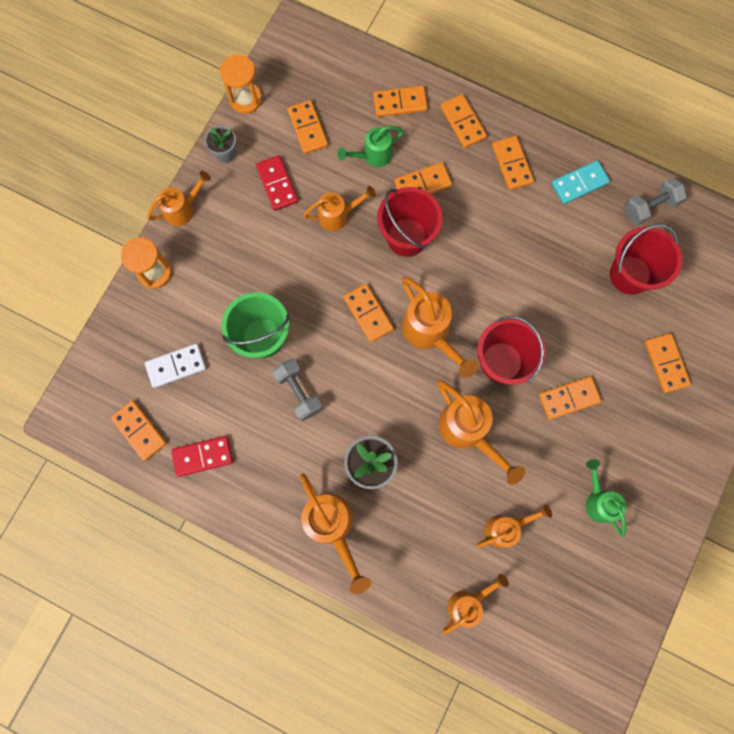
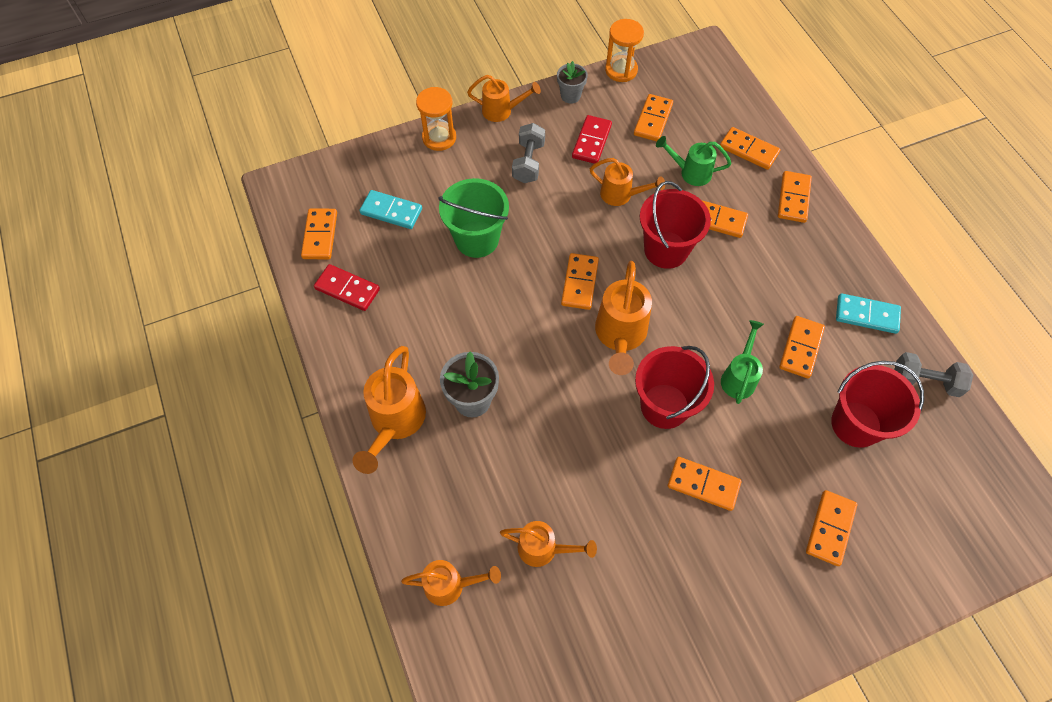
camera: 40 degrees right, 15 degrees down
white domino [145,344,206,388] -> turquoise domino [360,190,422,229]
grey dumbbell [272,359,322,421] -> grey dumbbell moved to [512,123,545,183]
orange watering can [437,380,525,485] -> none
orange domino [492,136,534,190] -> orange domino moved to [779,316,825,379]
green watering can [585,459,626,536] -> green watering can moved to [721,320,764,404]

